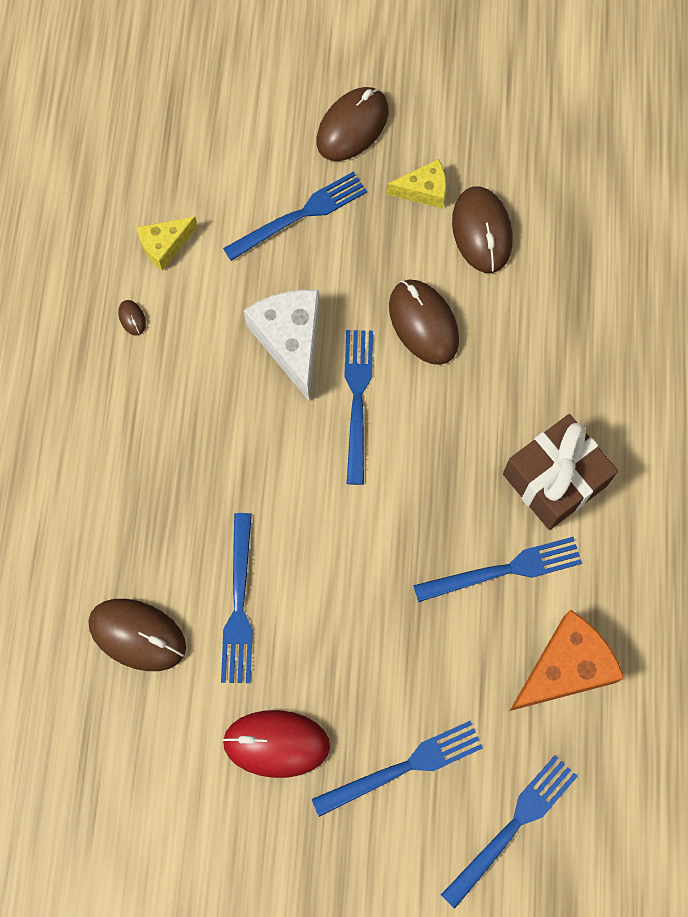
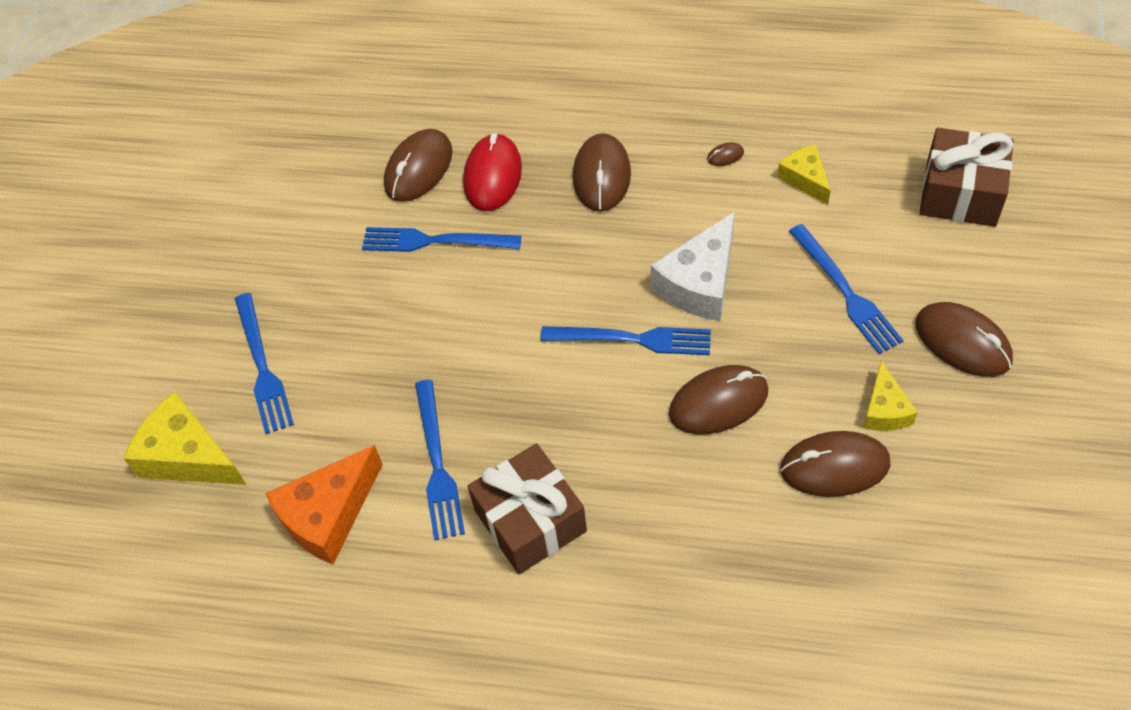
camera: 100 degrees right, 15 degrees down
red mouse [222,710,330,778] -> red mouse moved to [463,133,522,211]
white cheese [244,290,320,401] -> white cheese turned 135 degrees clockwise [651,211,735,321]
blue fork [441,755,578,909] -> yellow cheese [123,392,247,485]
orange cheese [510,609,625,711] -> orange cheese turned 75 degrees clockwise [265,445,383,564]
none -> brown mouse [573,133,631,212]
none -> brown gift [920,128,1014,227]

